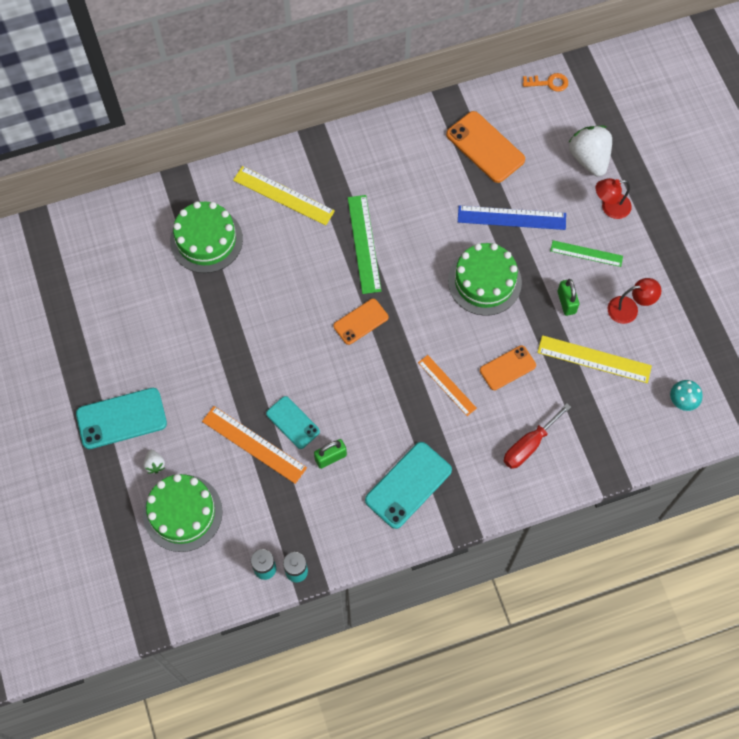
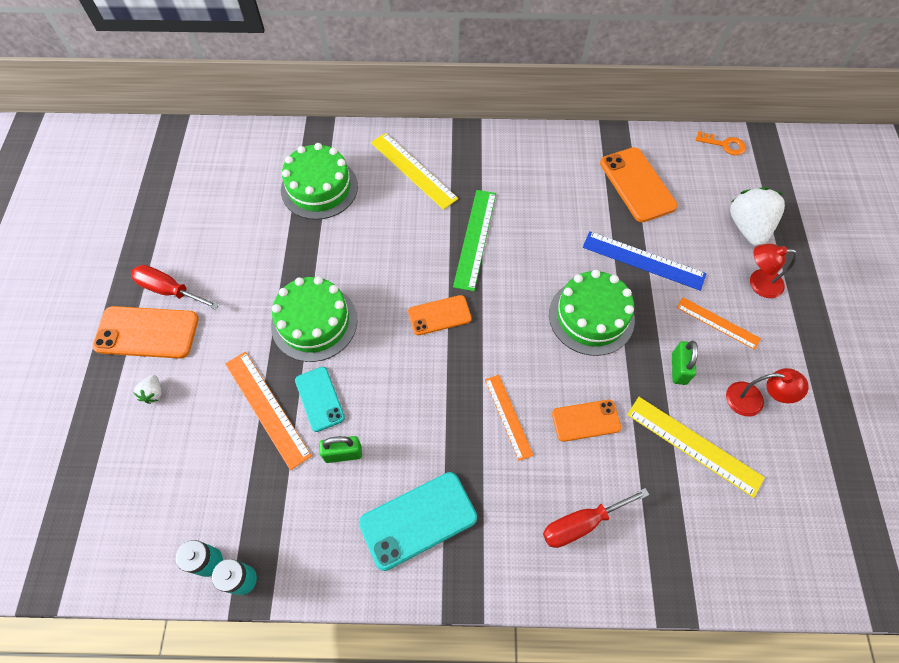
camera: 20 degrees right, 5 degrees down
turquoise phone [76,388,167,449] -> orange phone [92,306,199,359]
green cake [143,474,223,552] -> green cake moved to [271,276,357,362]
green ruler [550,240,623,267] -> orange ruler [676,297,761,350]
turquoise mushroom [670,380,702,411] -> none
none -> red screwdriver [131,265,219,310]

